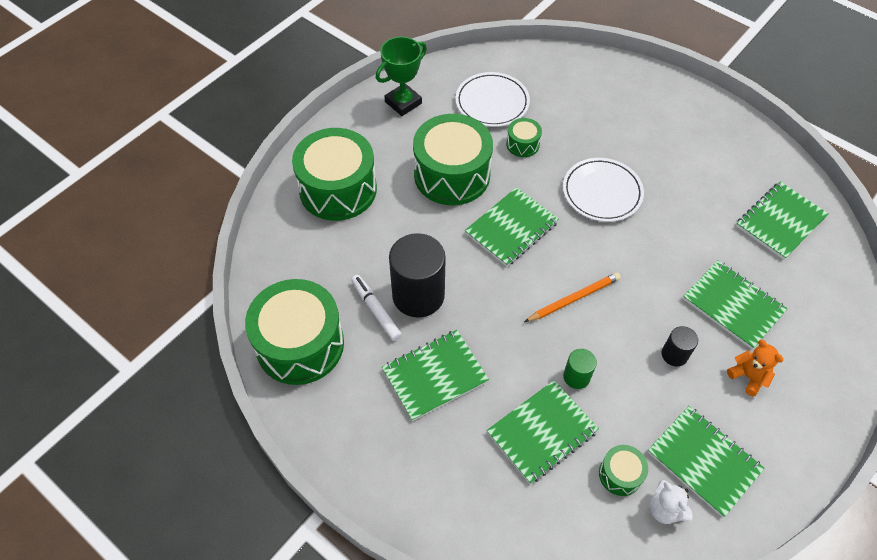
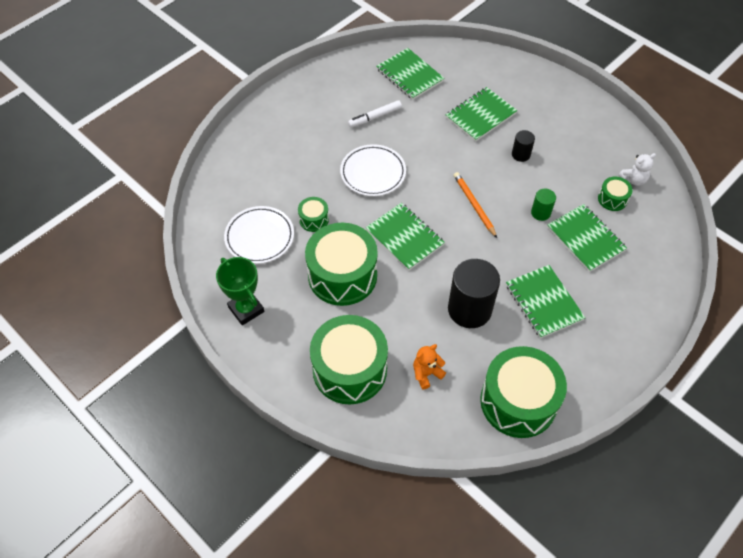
camera: 85 degrees left, 0 degrees up
white marker [351,275,402,341] -> white marker moved to [348,100,402,128]
green notebook [648,406,765,517] -> none
orange teddy bear [727,340,783,397] -> orange teddy bear moved to [413,344,446,389]

